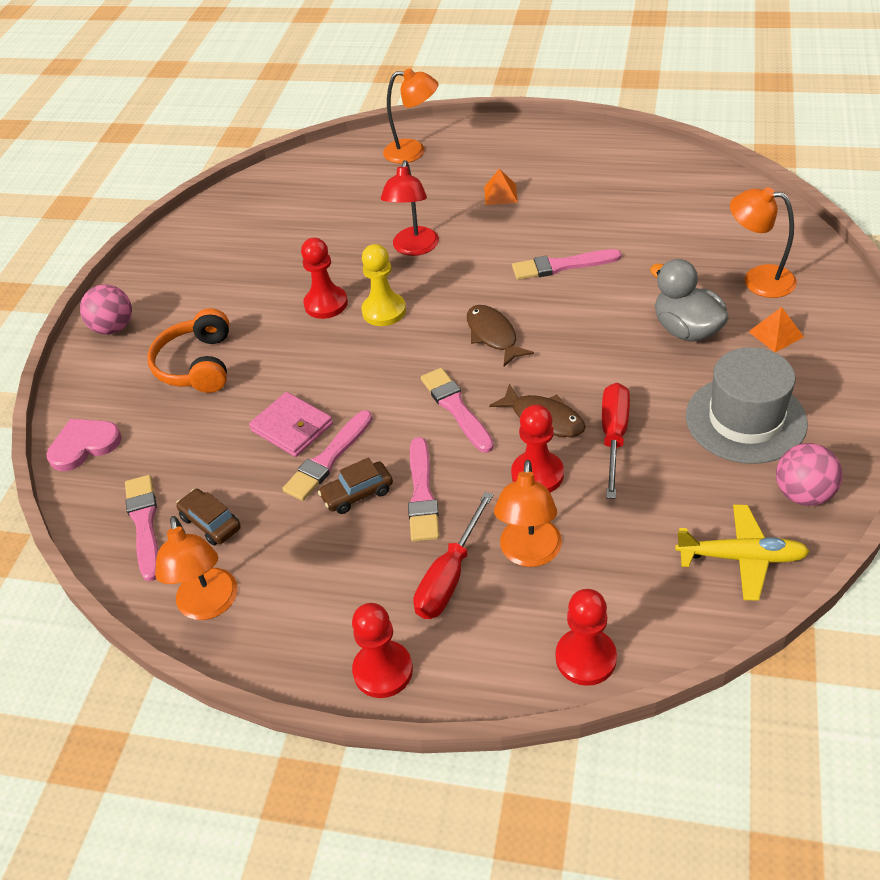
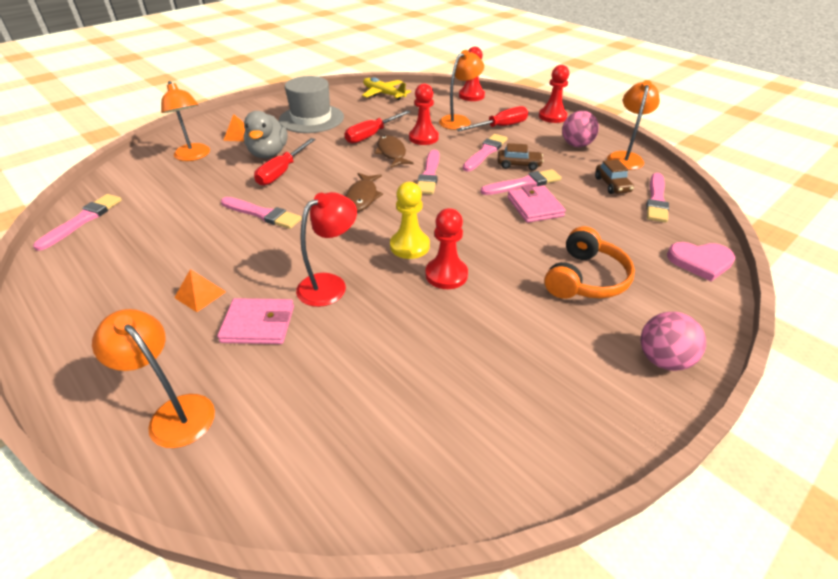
camera: 150 degrees left, 5 degrees down
pink ball [776,443,843,506] -> pink ball moved to [562,111,599,147]
none -> pink brush [33,194,122,251]
none -> pink wallet [217,298,294,344]
none -> red screwdriver [254,138,315,186]

